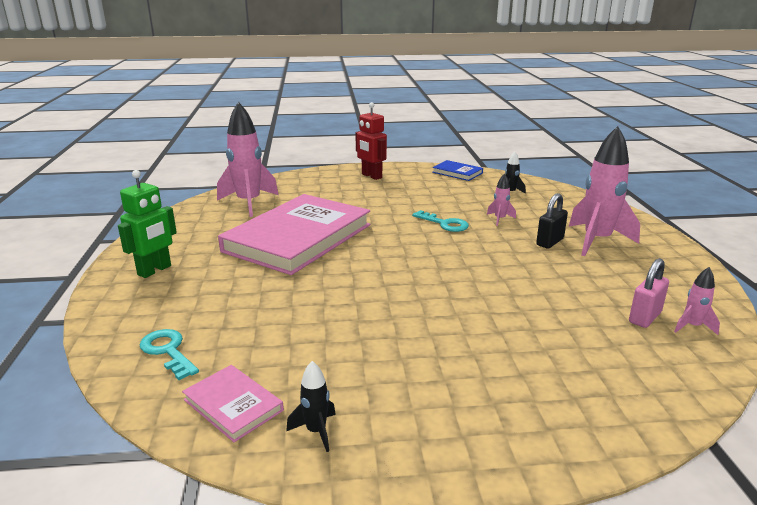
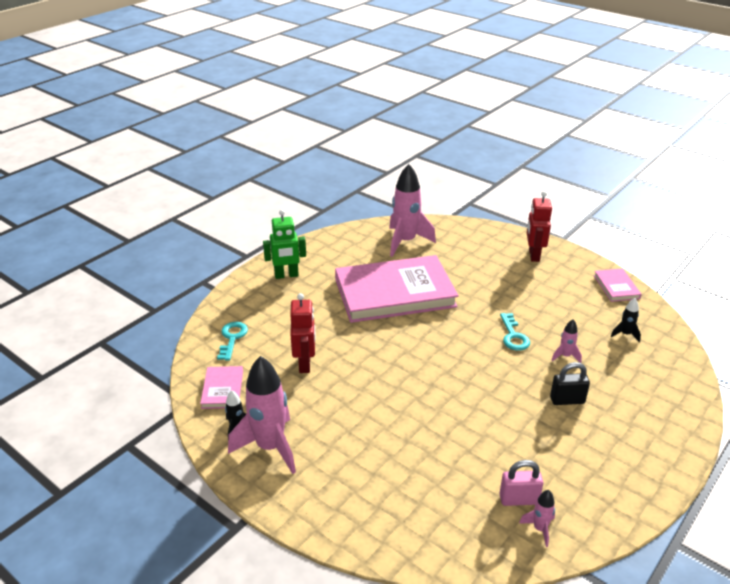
camera: 45 degrees right, 10 degrees up
blue book [432,160,483,181] -> pink book [594,268,642,302]
pink rocket [569,126,640,256] -> pink rocket moved to [228,356,296,474]
none -> red robot [290,293,315,373]

